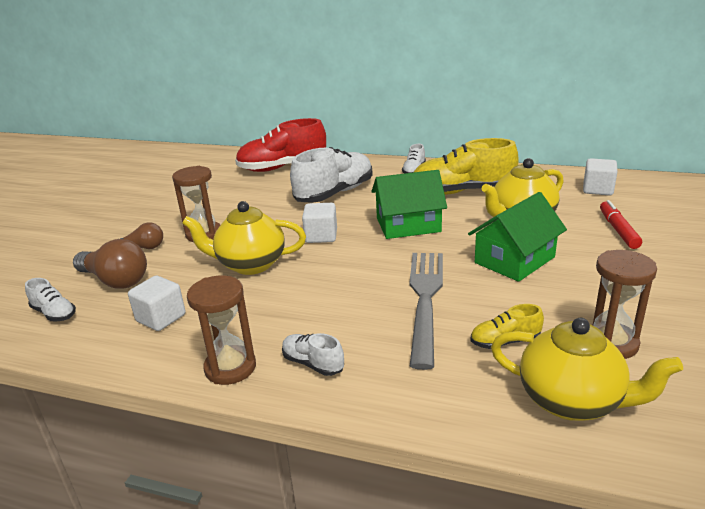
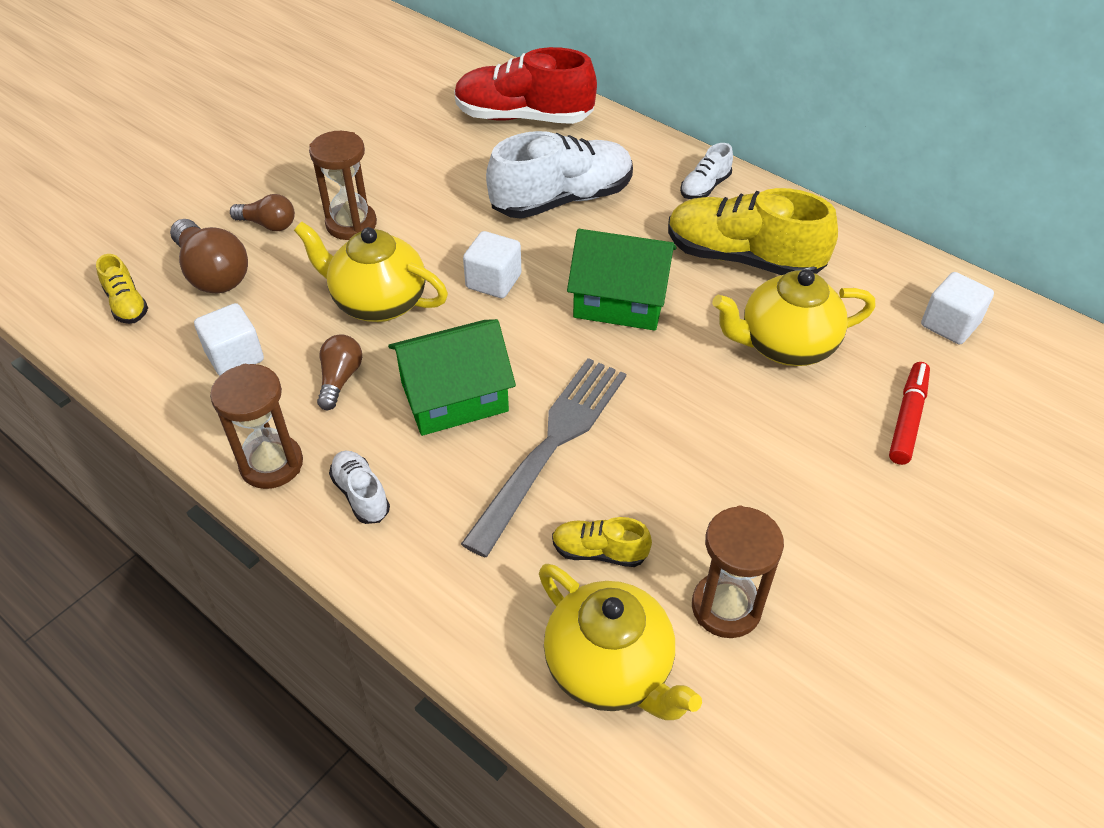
camera: 20 degrees right, 20 degrees up
white shoe [25,278,76,321] -> yellow shoe [96,254,148,324]
green house [468,192,567,282] -> green house moved to [388,319,516,436]
none -> brown light bulb [317,334,362,410]

